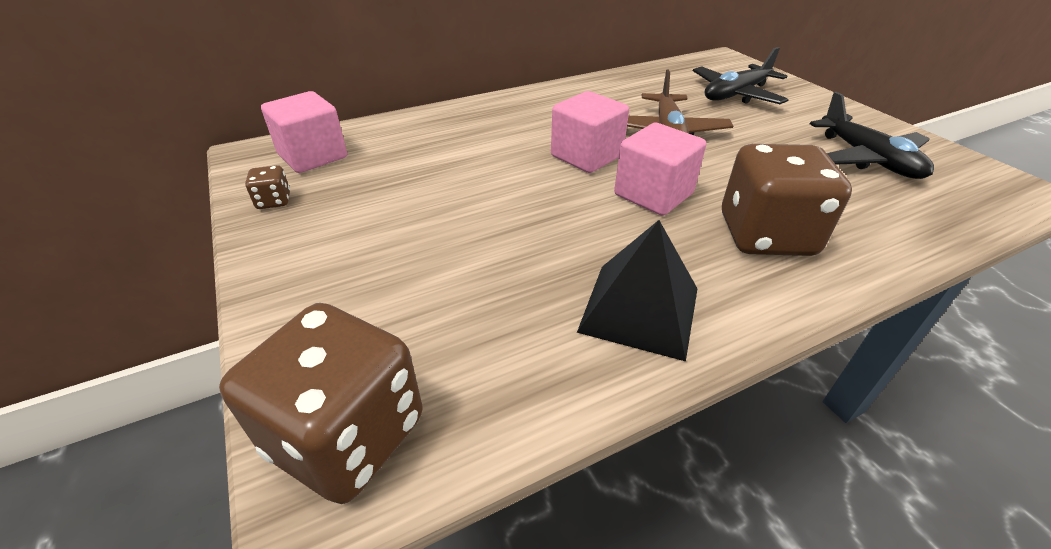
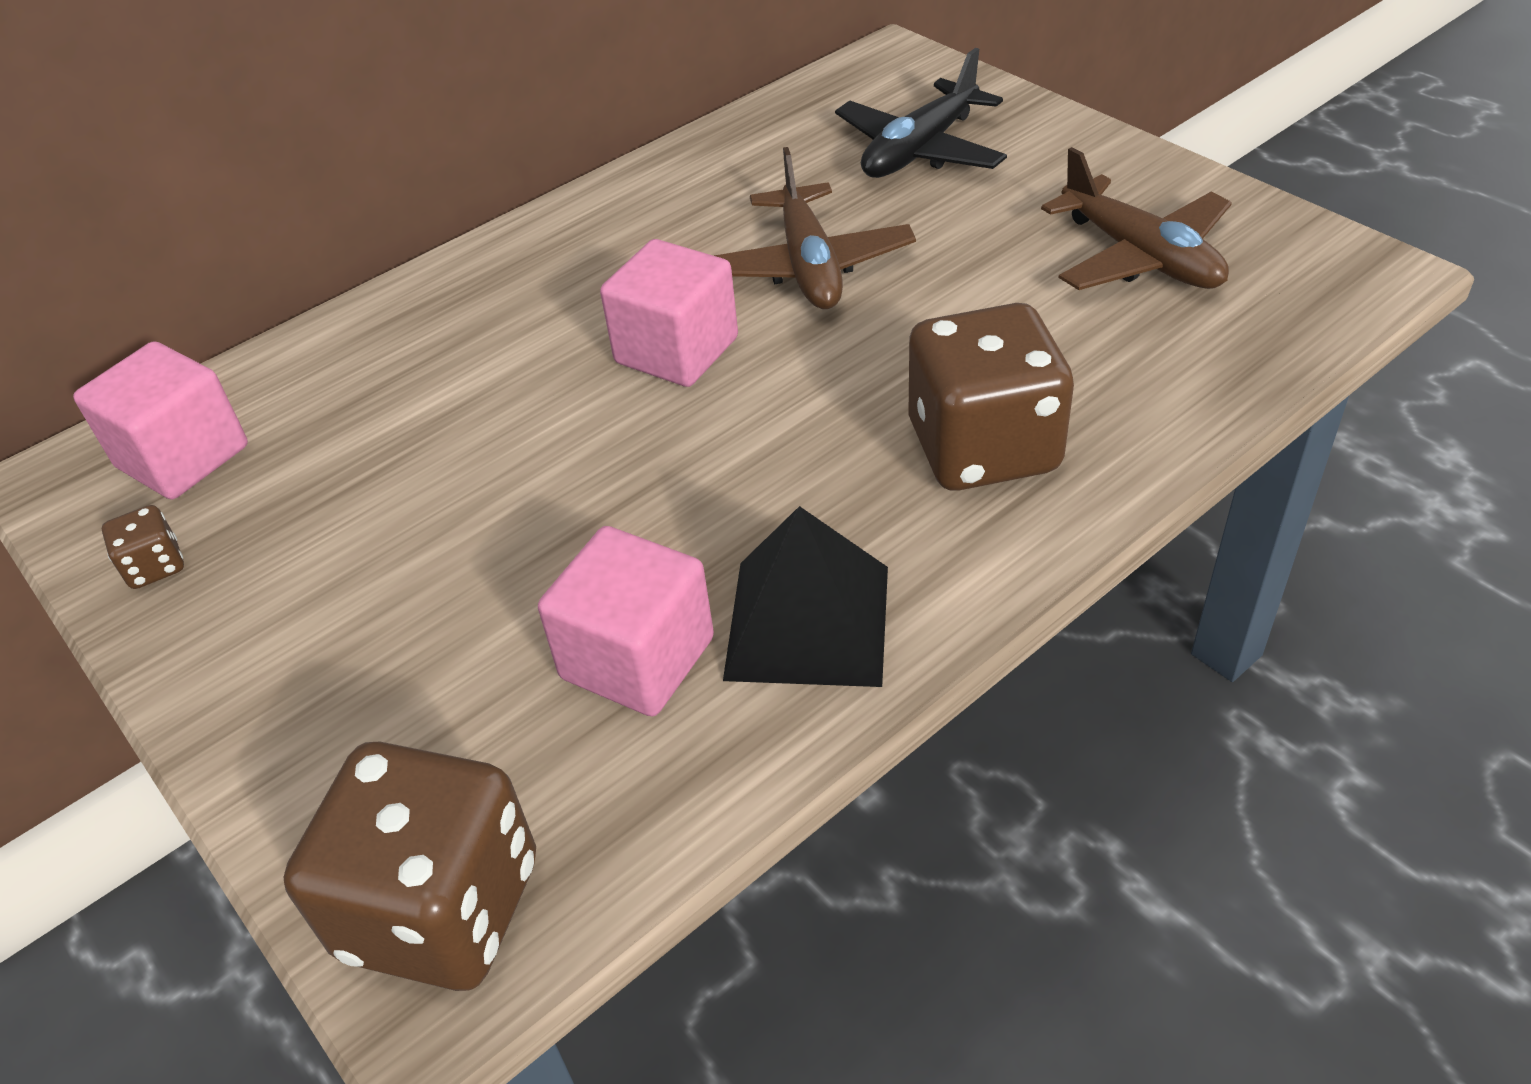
camera: 10 degrees left, 5 degrees up
pink cube [614,123,706,216] -> pink cube moved to [538,526,714,716]
black plane [810,92,934,179] -> brown plane [1041,147,1232,290]

